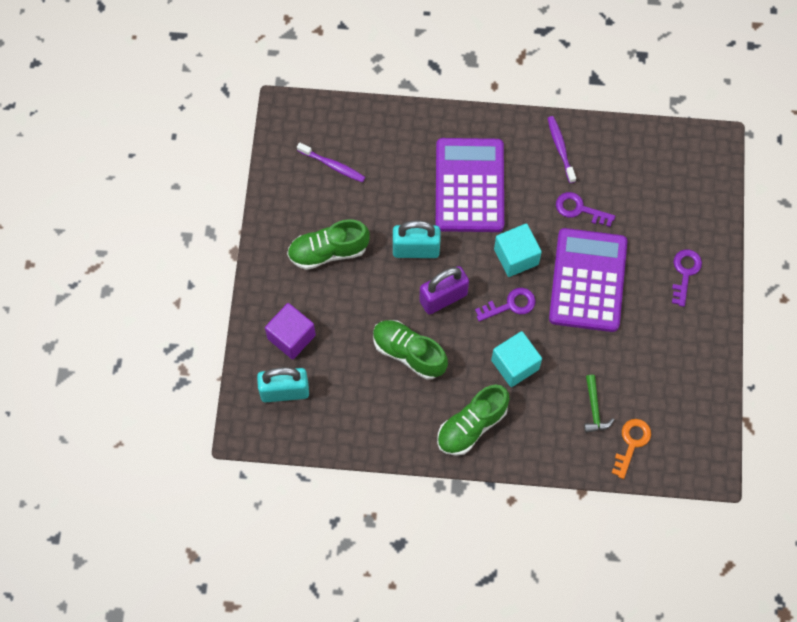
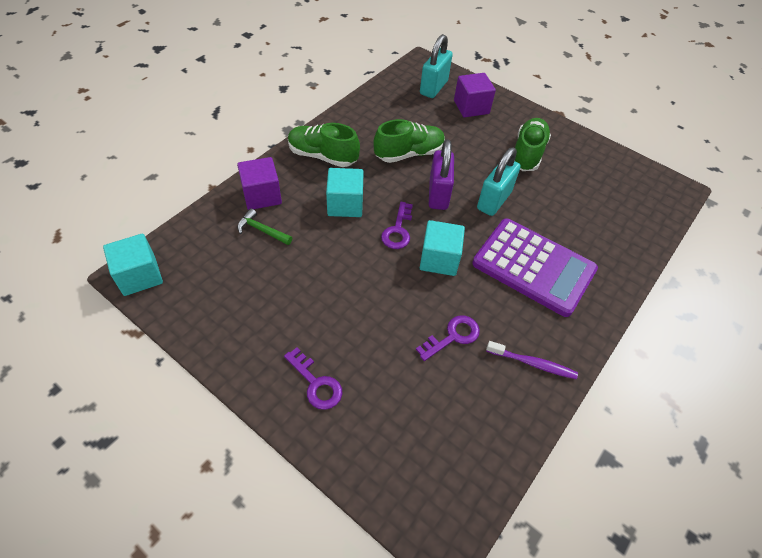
camera: 120 degrees right, 15 degrees down
purple toothbrush [297,142,366,182] -> none
green shoe [437,385,509,456] -> green shoe turned 60 degrees counterclockwise [288,123,360,167]
purple calculator [549,228,627,332] -> none
orange key [612,419,651,479] -> none
none -> turquoise cube [103,234,163,296]
none -> purple cube [237,157,282,210]

